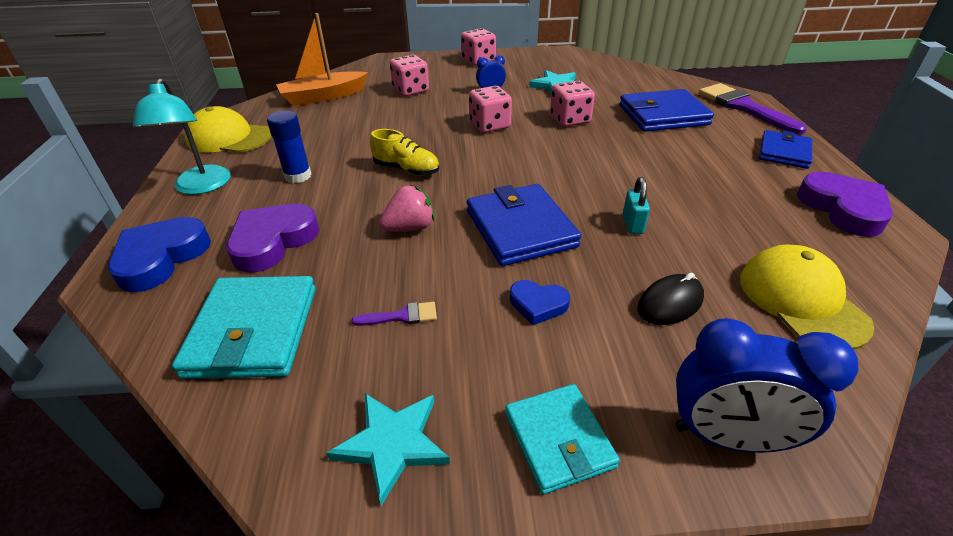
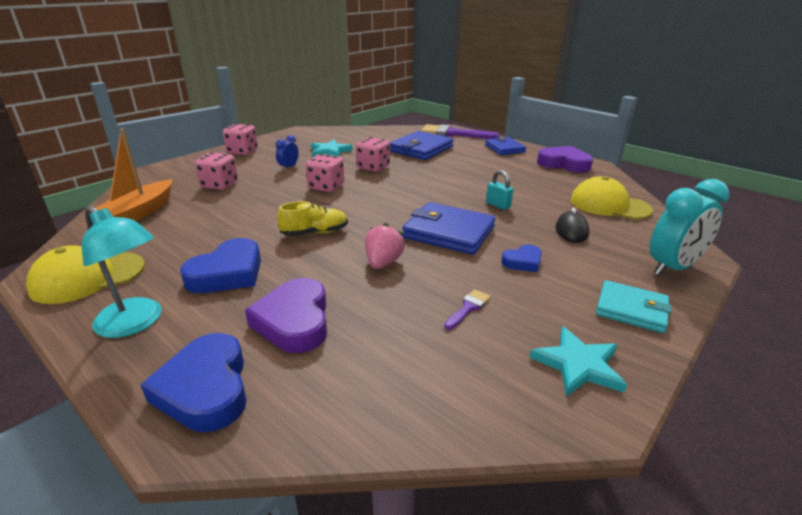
camera: 45 degrees left, 10 degrees down
turquoise wallet [172,276,316,379] -> none
blue glue stick [267,110,311,183] -> blue heart [180,238,261,293]
blue clock [675,318,859,453] -> turquoise clock [650,179,729,276]

